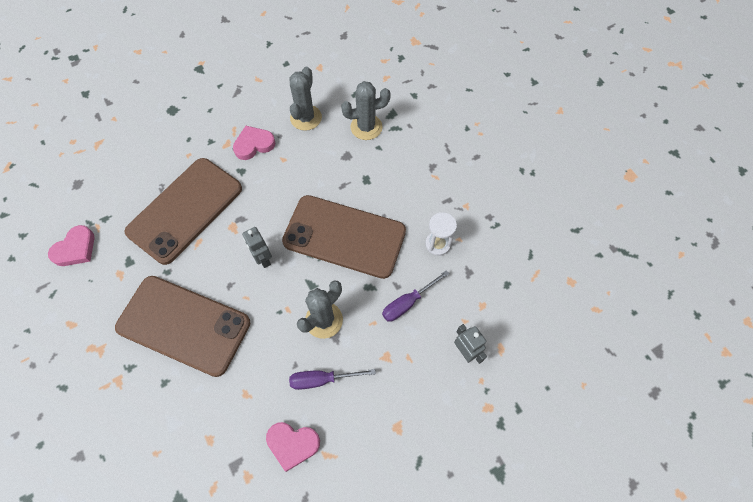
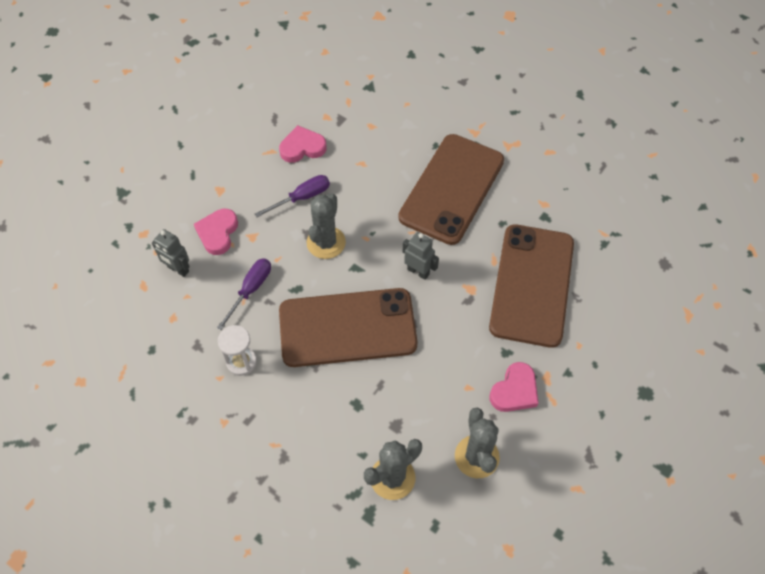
camera: 155 degrees right, 5 degrees down
pink heart [48,225,94,266] -> pink heart moved to [194,209,238,255]
brown phone [115,276,250,377] -> brown phone turned 60 degrees counterclockwise [398,134,504,245]

